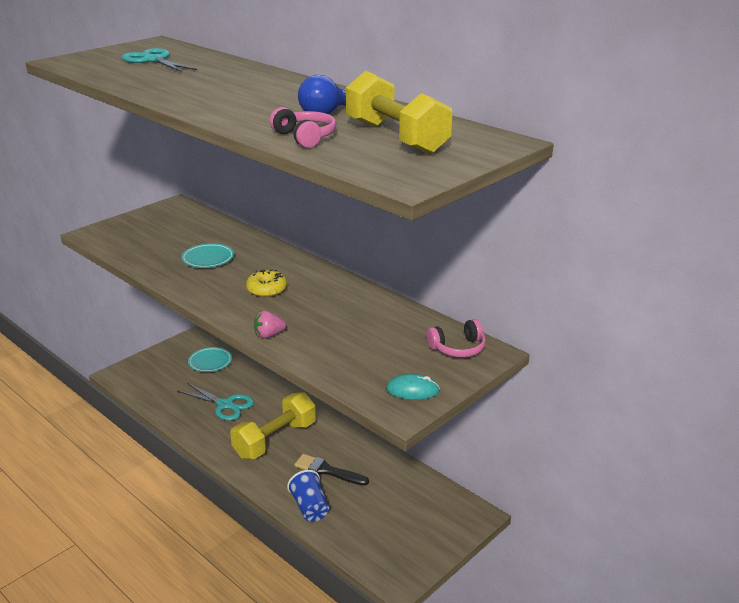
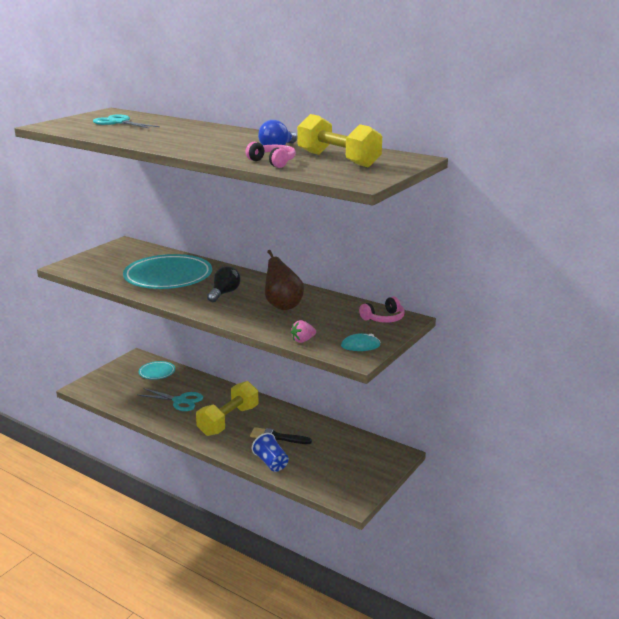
camera: 10 degrees left, 5 degrees down
turquoise plate [181,243,234,268] -> turquoise plate [123,254,212,289], size x2.11
yellow donut [246,270,287,297] -> black light bulb [207,266,241,302]
pink strawberry [254,311,286,338] -> pink strawberry moved to [291,320,316,343]
none -> brown pear [265,250,304,310]

